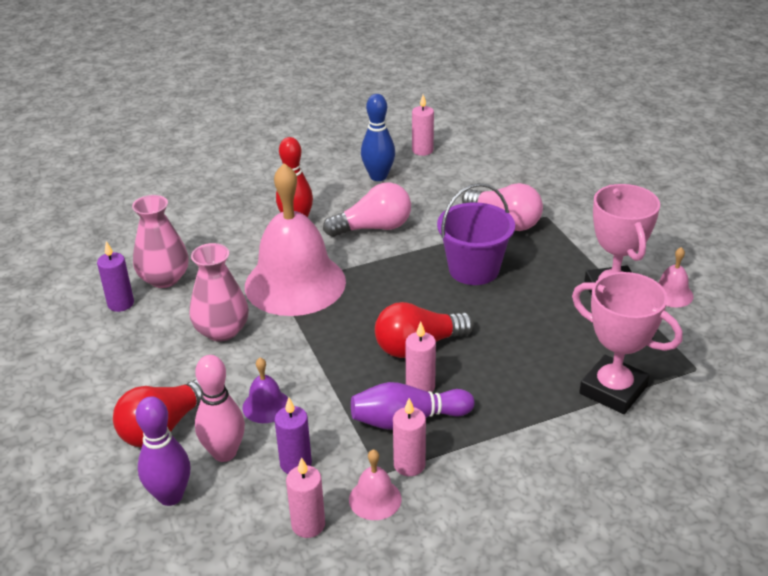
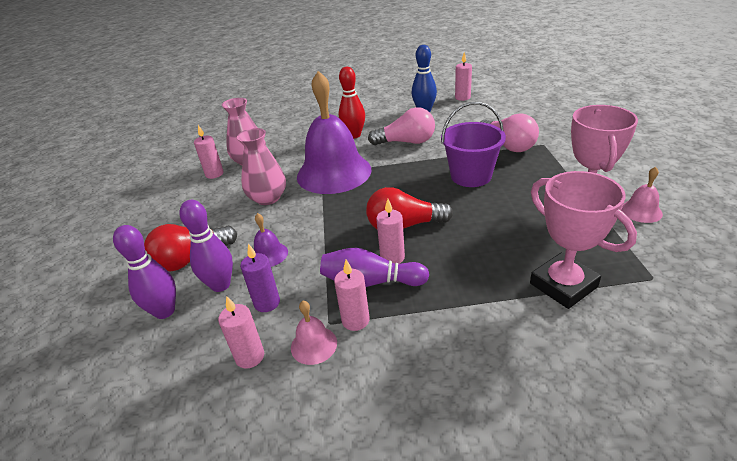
camera: 20 degrees right, 0 degrees up
purple candle [97,241,134,312] -> pink candle [194,125,224,179]
pink bowling pin [195,355,245,462] -> purple bowling pin [180,200,233,292]
pink bell [245,163,346,316] -> purple bell [297,71,372,194]

